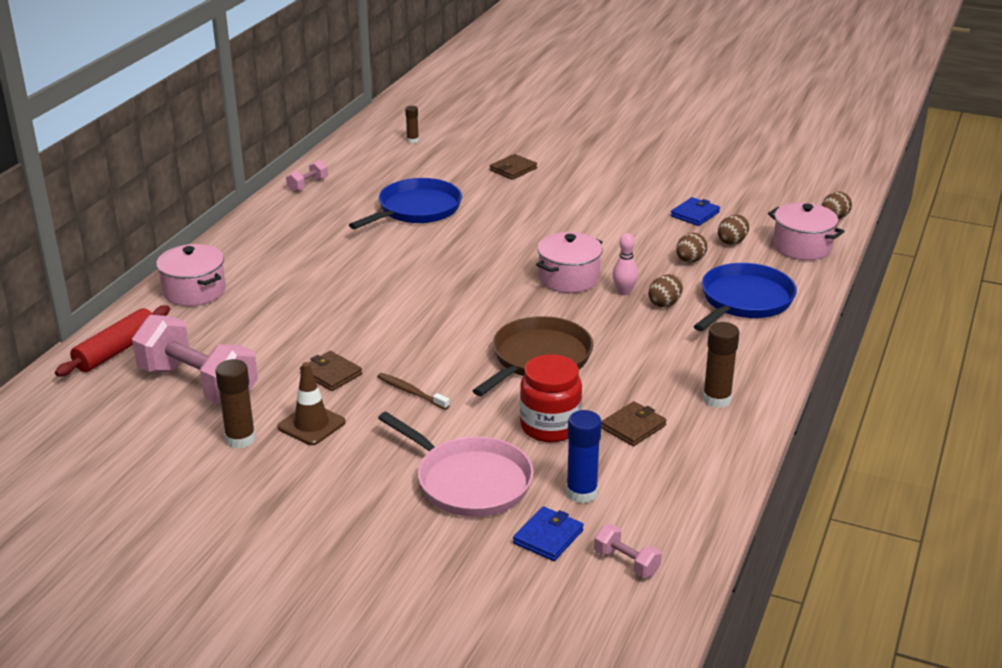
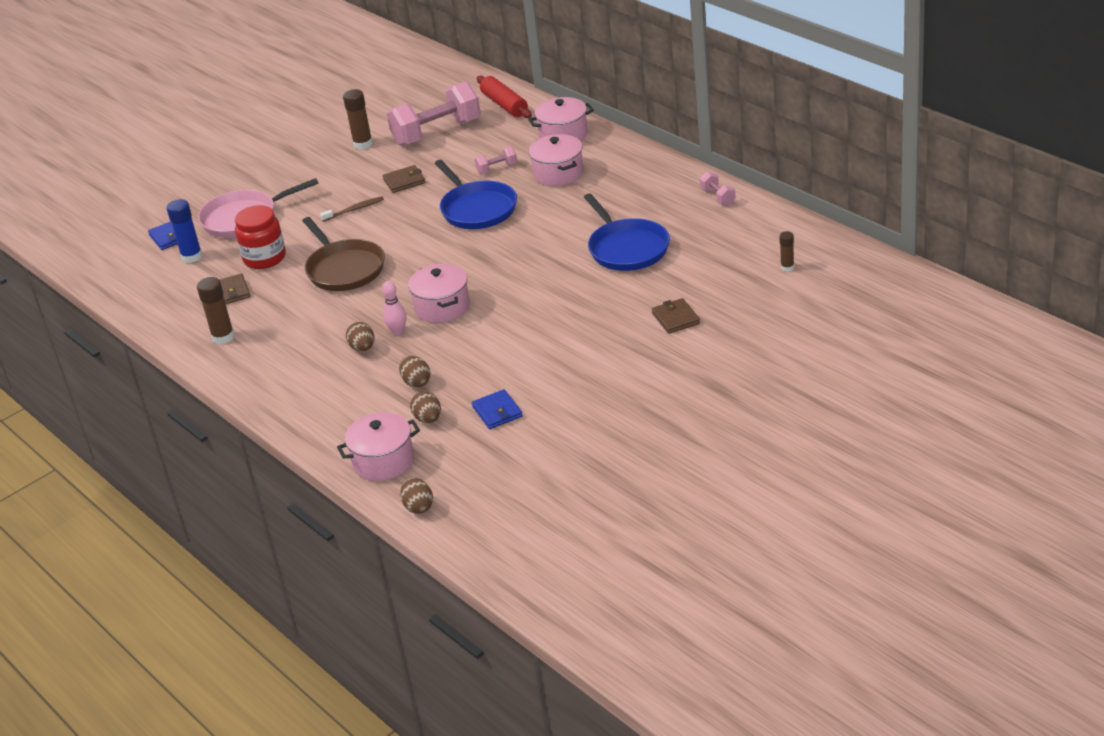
camera: 120 degrees right, 5 degrees up
brown traffic cone [277,362,346,445] -> none
pink dumbbell [594,525,662,578] -> pink dumbbell moved to [474,147,517,174]
blue pan [693,263,797,331] -> blue pan moved to [435,160,517,229]
none -> pink pot [528,134,584,186]

